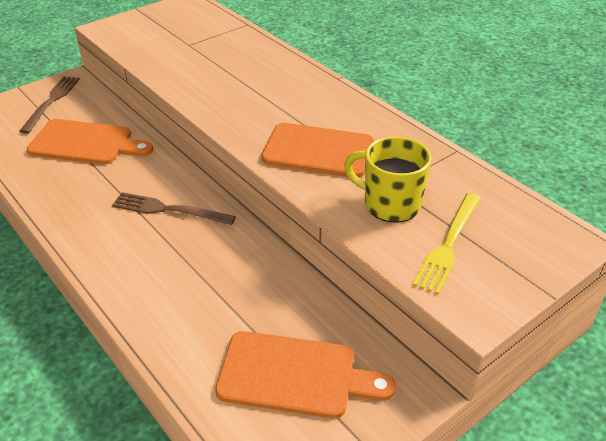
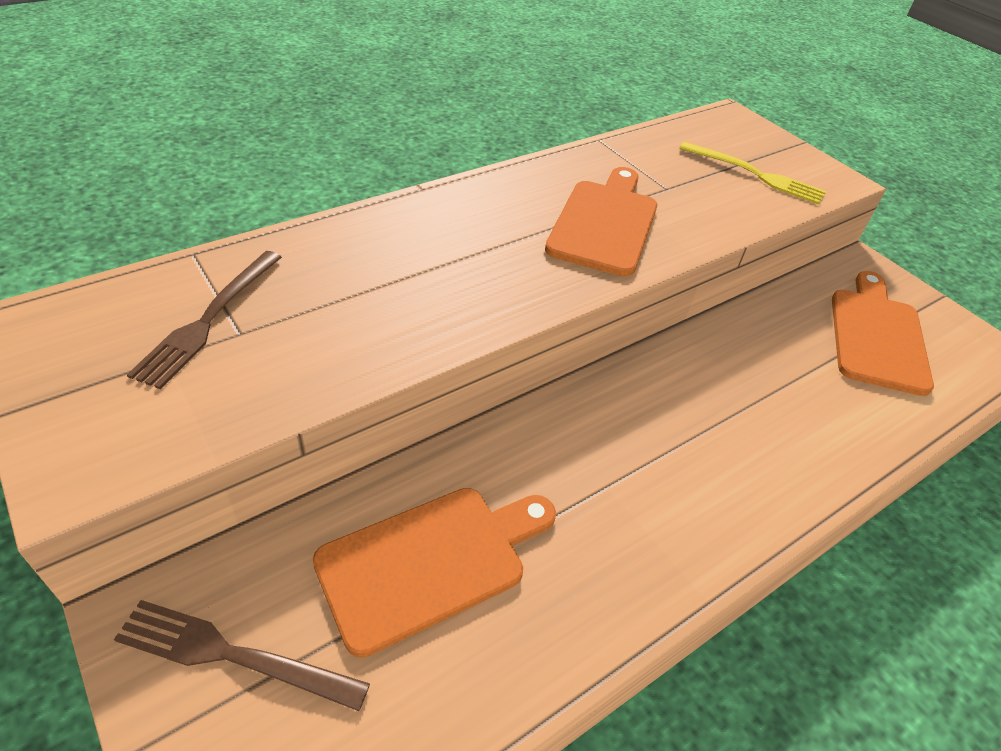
camera: 90 degrees left, 5 degrees up
orange cutting board [27,119,153,165] -> orange cutting board turned 45 degrees clockwise [313,488,556,658]
brown fork [112,192,236,225] -> brown fork moved to [127,251,282,389]
yellow mug [344,136,431,223] -> none

